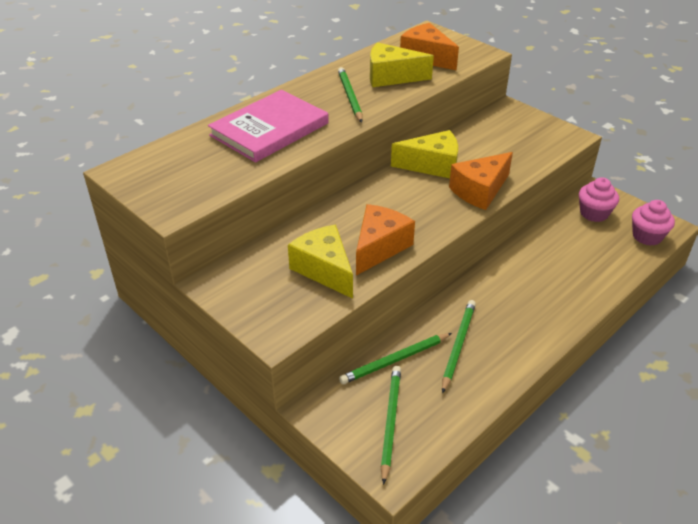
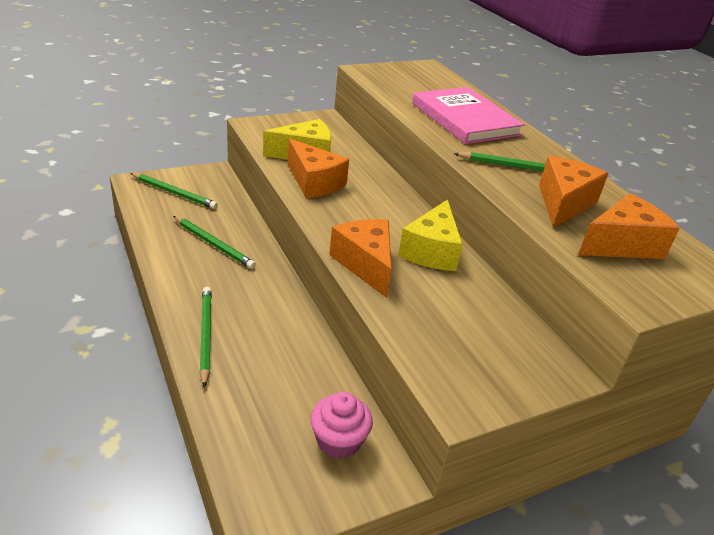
camera: 105 degrees right, 5 degrees down
green pencil [339,333,452,384] -> green pencil moved to [200,287,212,388]
yellow cheese [370,42,434,87] -> orange cheese [539,156,608,228]
pink cupcake [632,200,675,246] -> none

